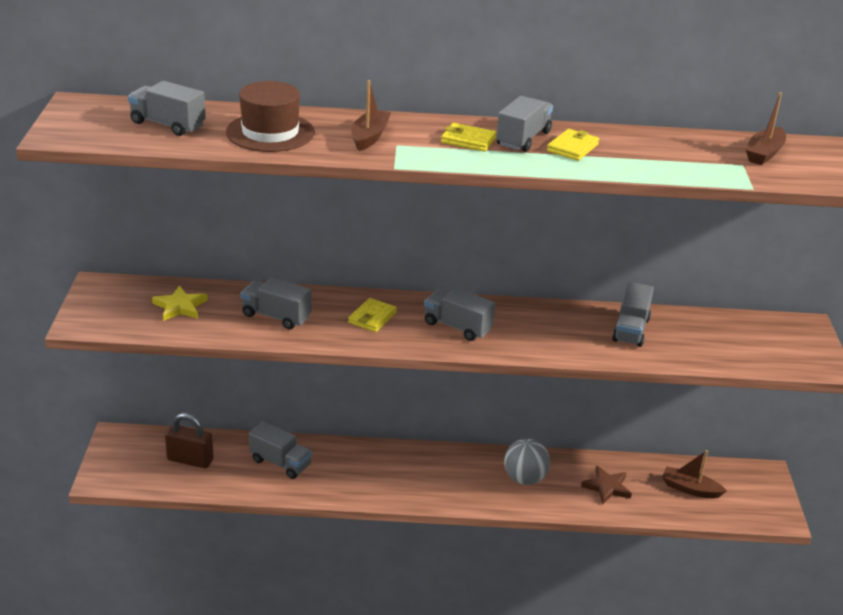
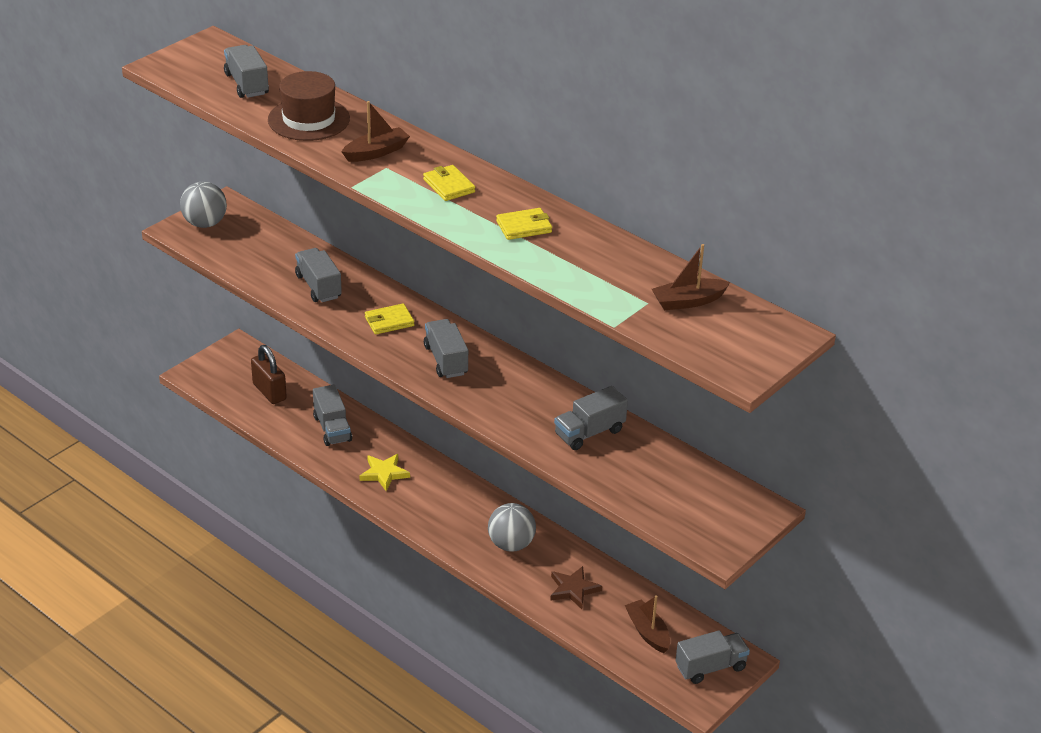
camera: 40 degrees right, 5 degrees up
yellow star [152,286,208,321] -> yellow star moved to [360,454,410,491]
grey truck [496,96,553,152] -> grey truck moved to [676,631,750,684]
none -> grey ball [180,182,227,228]

